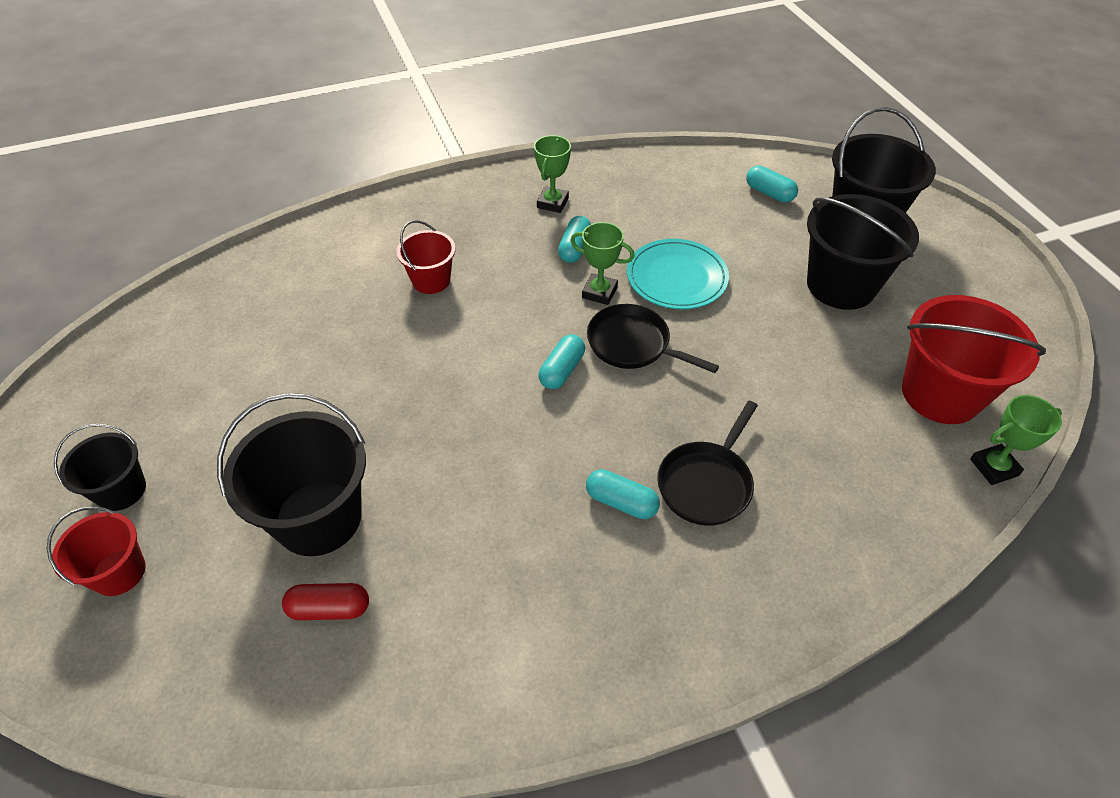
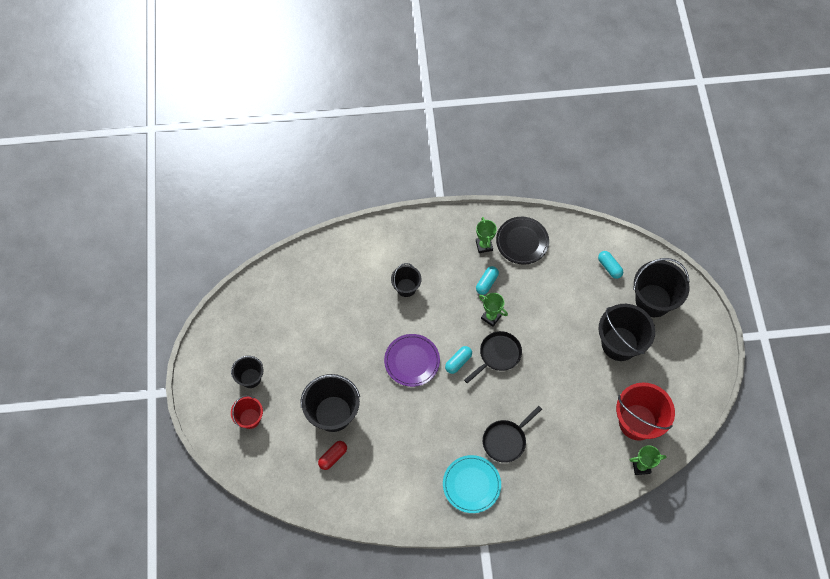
camera: 15 degrees right, 15 degrees up
red capsule [282,583,369,620] -> red capsule turned 60 degrees counterclockwise [318,441,347,470]
red bucket [396,220,456,294] -> black bucket [391,263,421,297]
green trophy [534,135,571,213] -> green trophy turned 45 degrees counterclockwise [476,217,497,253]
turquoise capsule [586,469,660,519] -> none
black pan [587,304,719,373] -> black pan turned 90 degrees clockwise [464,331,522,383]
turquoise plate [627,239,729,309] -> turquoise plate moved to [443,455,501,513]
none -> purple plate [384,334,440,387]
none -> black plate [496,217,549,265]

